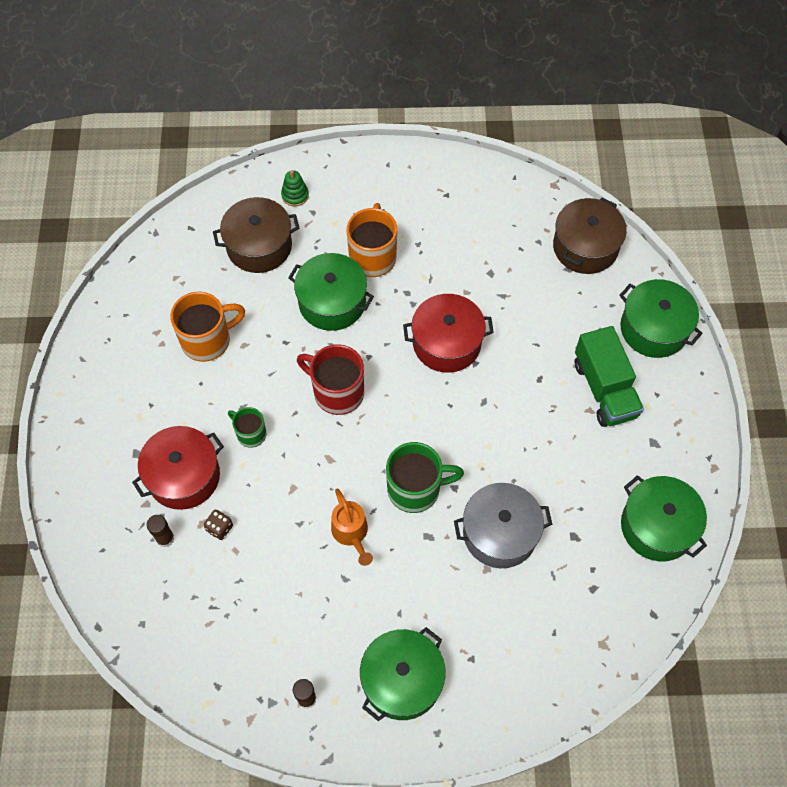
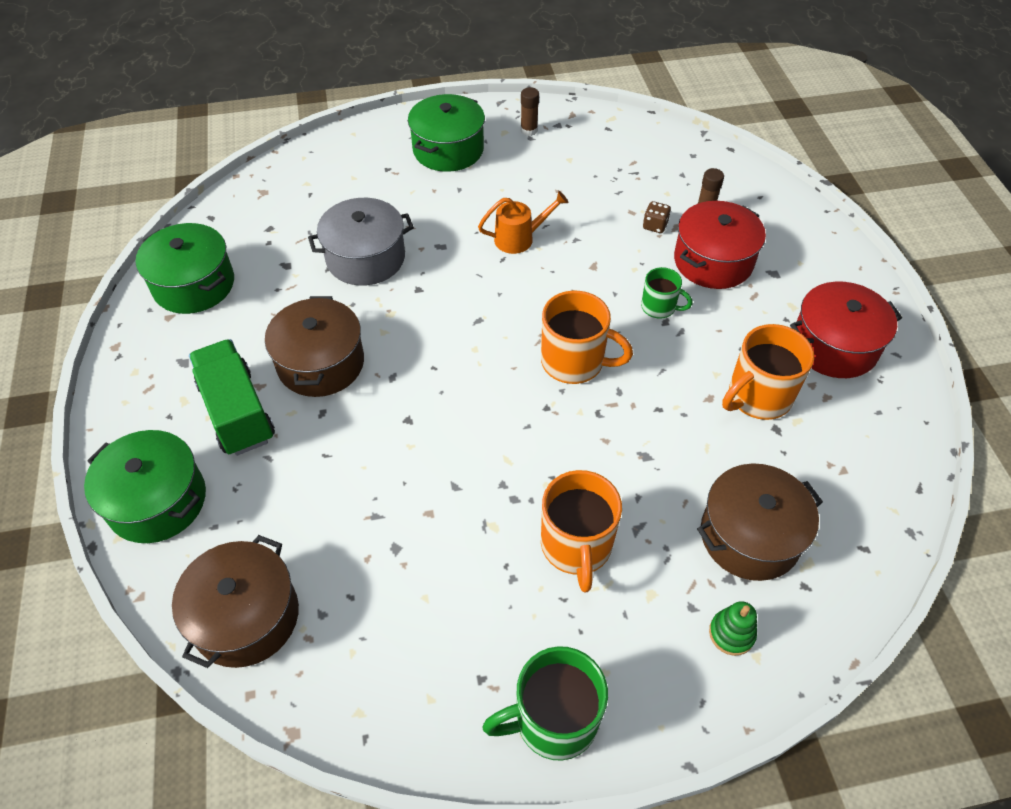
camera: 170 degrees right, 10 degrees down
green pot [288,253,374,331] -> none
red mug [297,344,364,415] -> orange mug [541,291,633,384]
orange watering can [331,489,373,566] -> orange watering can turned 105 degrees clockwise [478,191,568,254]
green mug [386,442,464,513] -> green mug moved to [482,646,608,761]
red pot [403,294,494,373] -> red pot moved to [790,282,902,378]
none -> brown pot [265,296,364,397]

